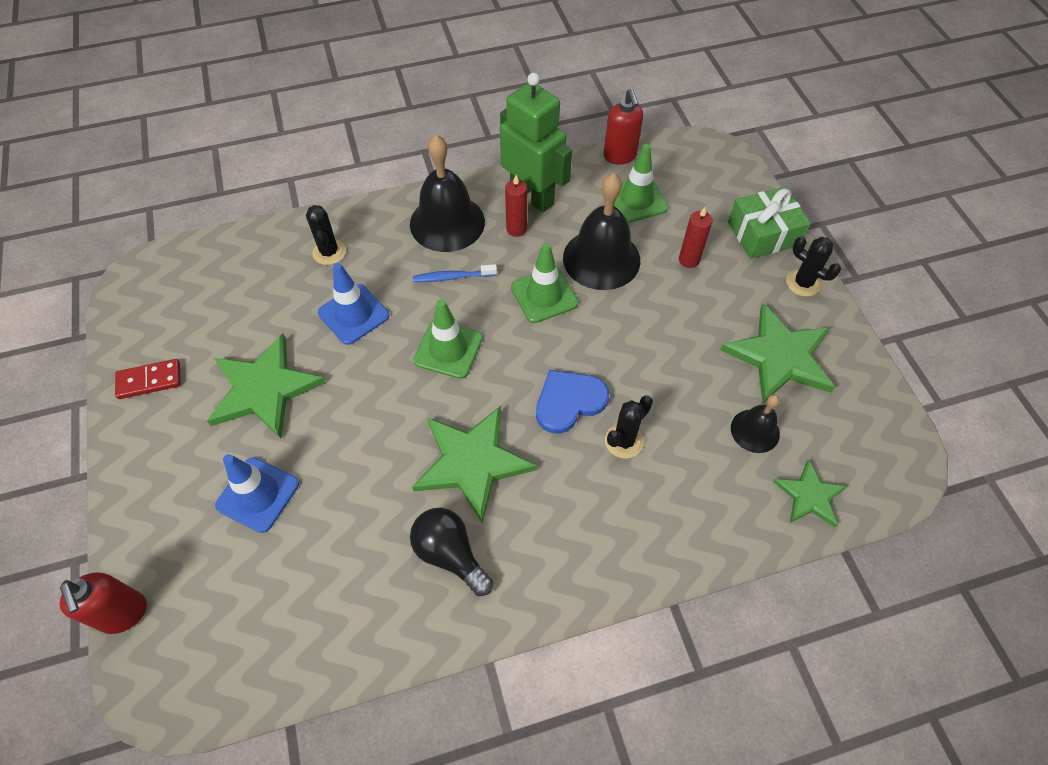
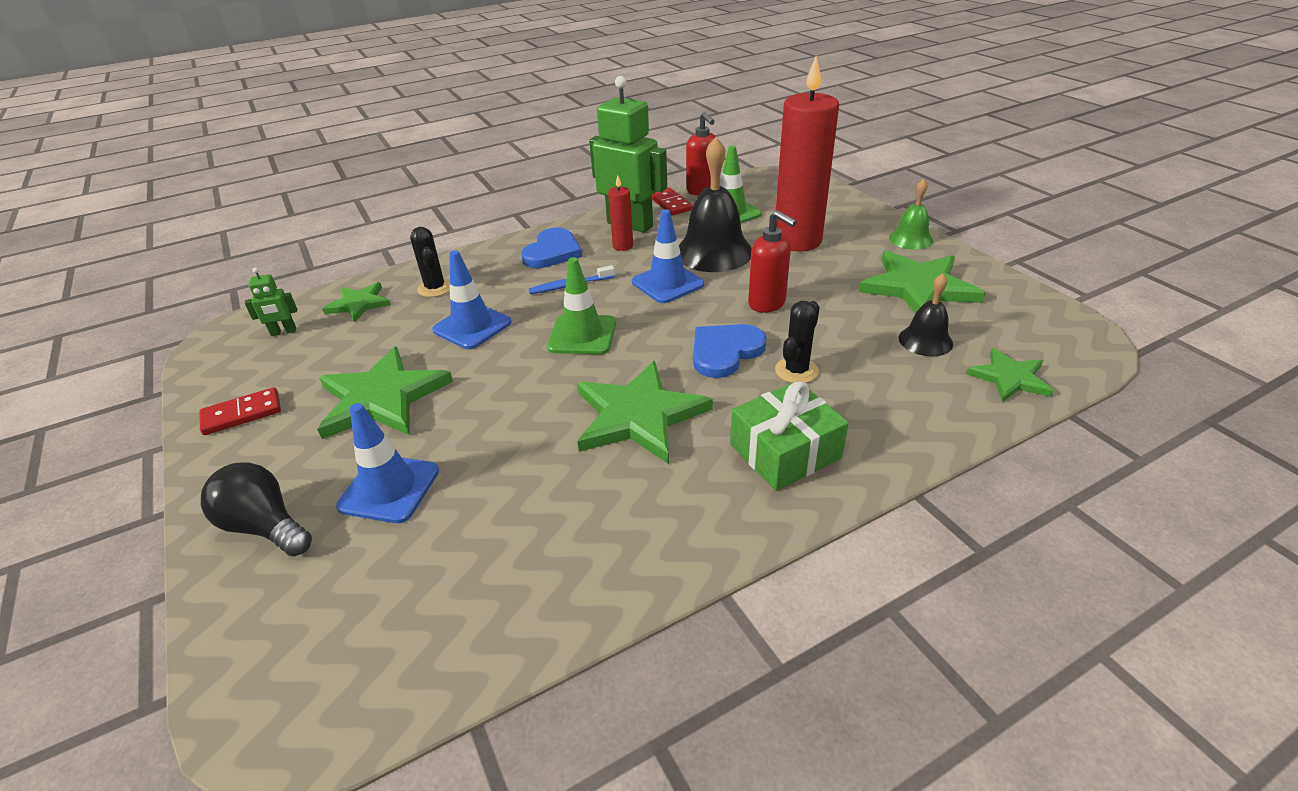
camera: 10 degrees left, 20 degrees down
red soap dispenser [60,572,147,634] -> red soap dispenser moved to [748,210,797,313]
black bell [410,135,485,252] -> blue heart [521,227,582,268]
black light bulb [410,508,493,596] -> black light bulb moved to [201,462,312,556]
green traffic cone [511,243,578,323] -> blue traffic cone [632,209,704,303]
red candle [679,207,713,268] -> red candle [776,56,839,251], size x2.30
green gift [728,187,811,259] -> green gift moved to [730,381,849,491]
black cactus [786,236,841,297] -> green bell [889,179,933,250]
none -> green robot [245,267,297,336]
none -> green star [322,282,391,322]
none -> red domino [652,187,693,215]

